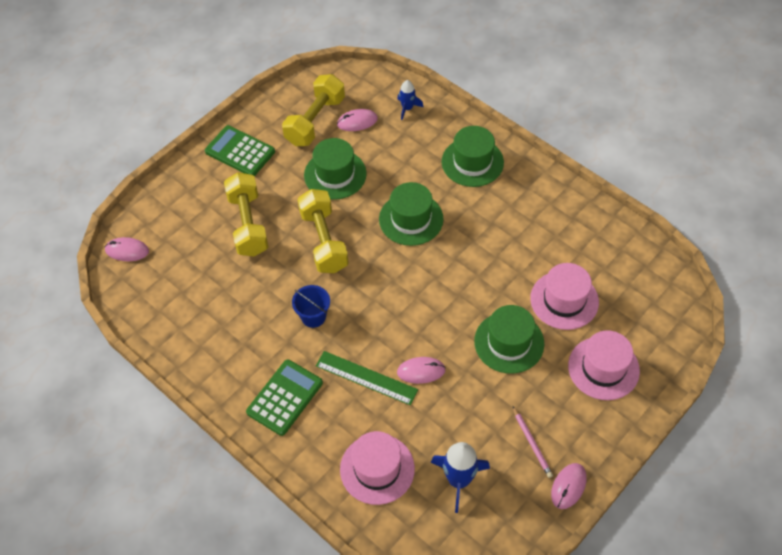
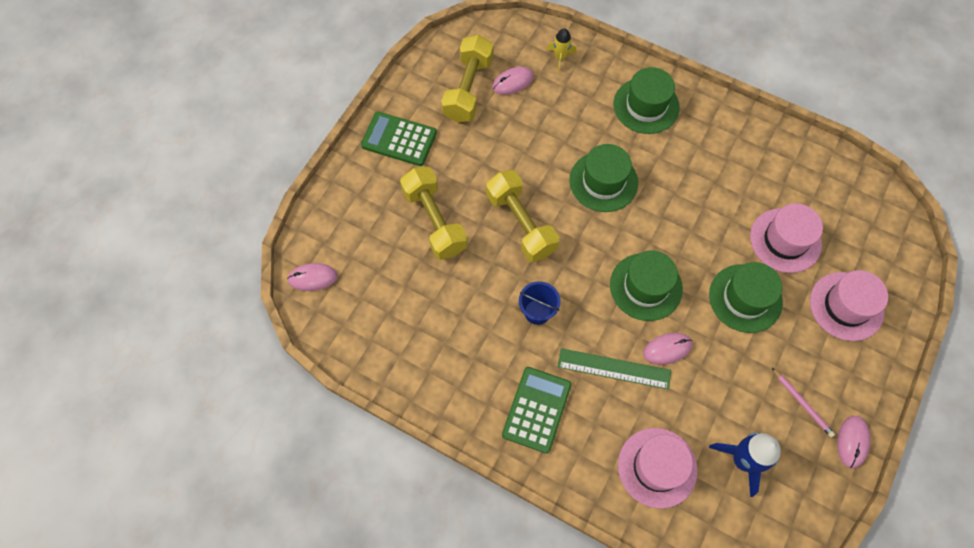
camera: 15 degrees left, 10 degrees up
green hat [304,138,367,200] -> green hat moved to [610,251,683,321]
blue rocket [397,80,423,120] -> yellow rocket [547,28,577,72]

